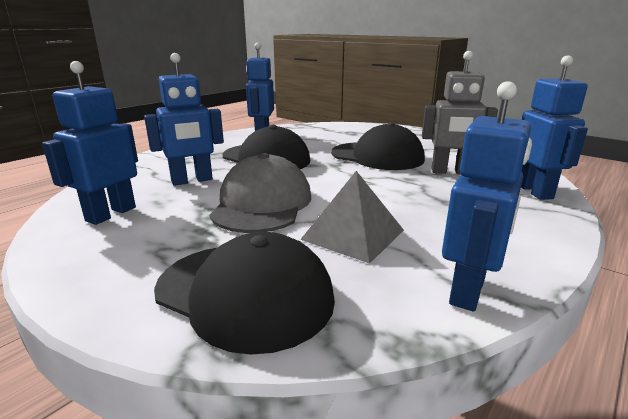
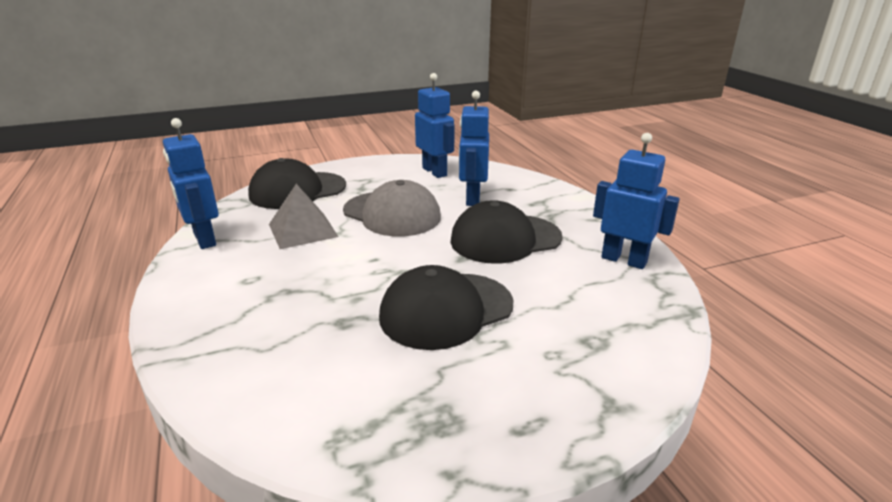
camera: 120 degrees right, 5 degrees up
grey robot [422,51,498,174] -> none
blue robot [521,55,588,200] -> none

